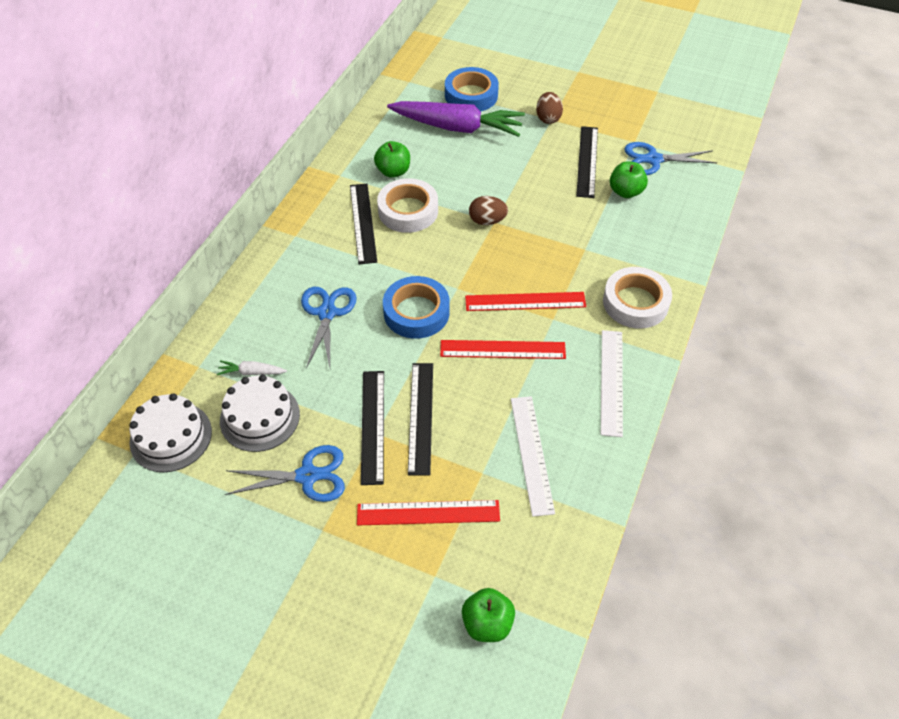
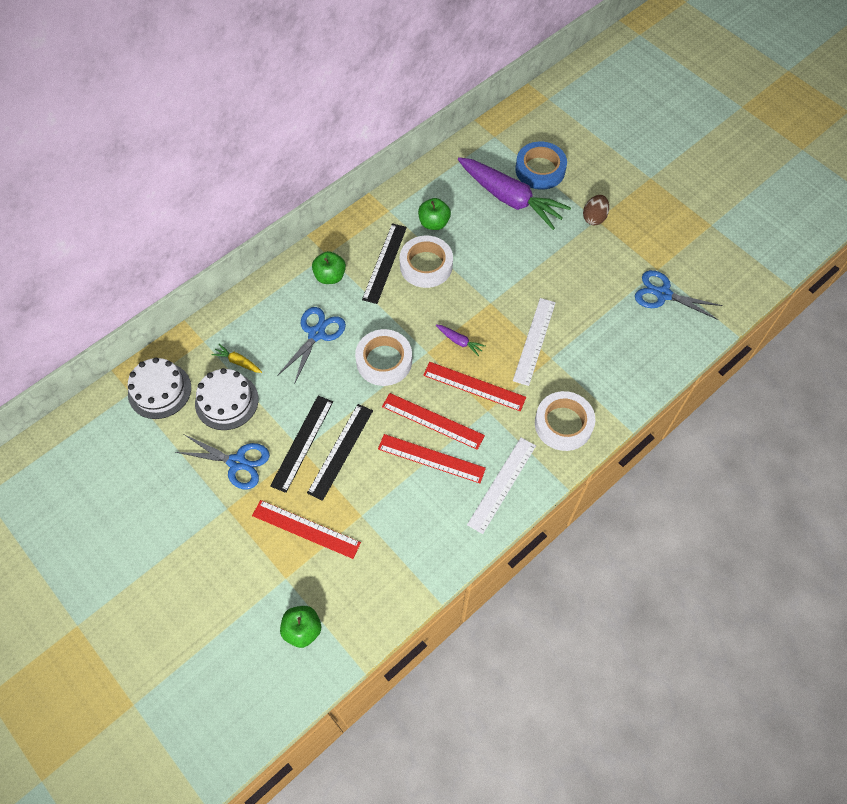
camera: 25 degrees right, 10 degrees up
white carrot [217,360,287,376] -> yellow carrot [211,344,262,373]
blue tape [383,276,450,339] -> white tape [355,329,412,386]
brown egg [469,196,508,225] -> none
white ruler [511,396,555,517] -> white ruler moved to [513,298,556,386]
black ruler [576,126,598,198] -> none
green apple [610,162,648,198] -> green apple moved to [312,251,346,284]
none -> red ruler [378,434,486,483]
none -> purple carrot [436,324,486,356]

